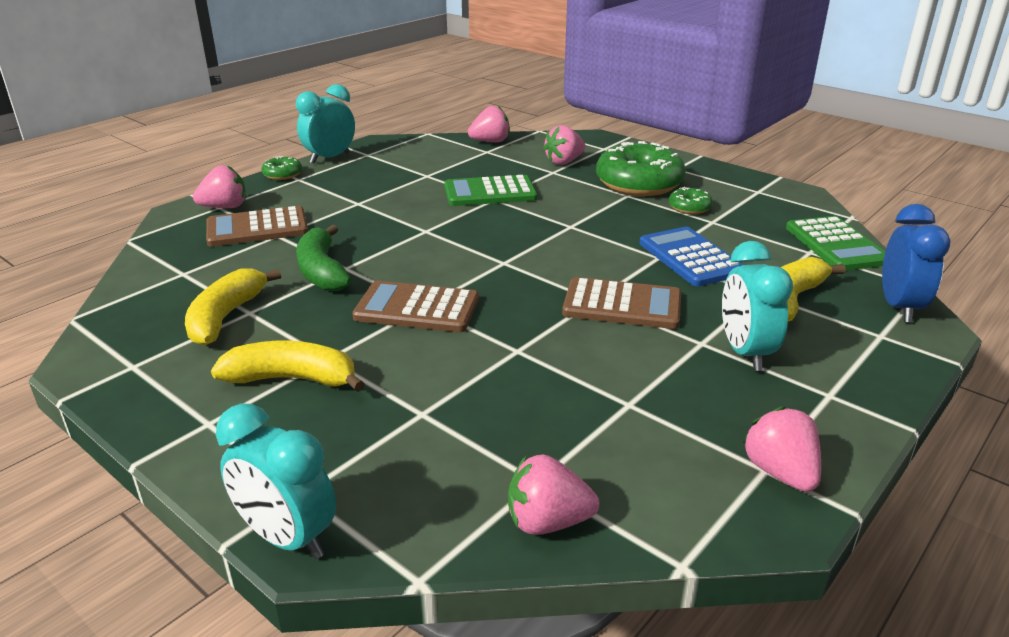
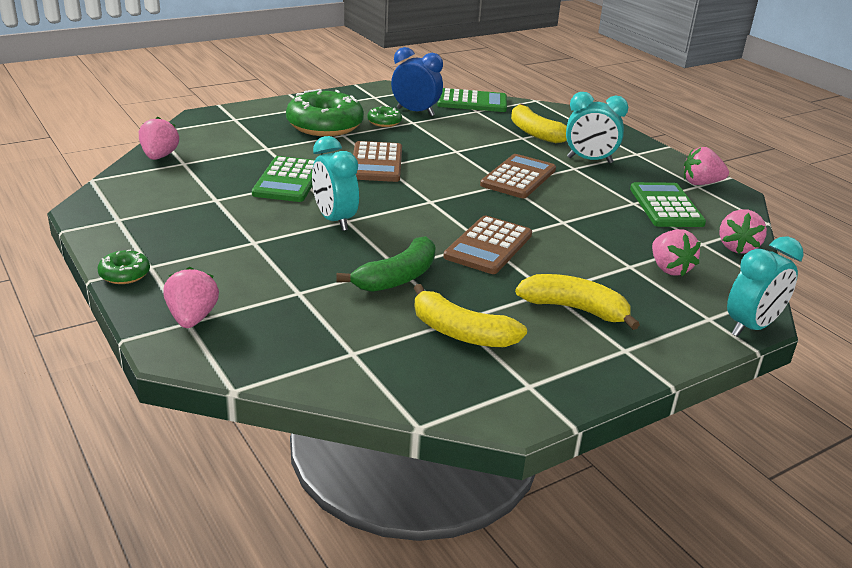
camera: 75 degrees left, 0 degrees up
brown calculator [206,206,308,247] -> brown calculator moved to [353,141,402,182]
yellow banana [211,341,365,392] -> yellow banana turned 90 degrees clockwise [515,274,640,330]
turquoise clock [296,84,355,164] -> turquoise clock moved to [312,136,359,231]
green banana [296,225,352,291] -> green banana turned 45 degrees counterclockwise [336,236,436,292]
pink strawberry [543,125,585,165] -> pink strawberry moved to [652,229,701,276]
blue calculator [639,227,744,286] -> none
blue clock [882,204,951,323] -> blue clock moved to [391,47,443,116]
none -> green calculator [630,182,706,227]

